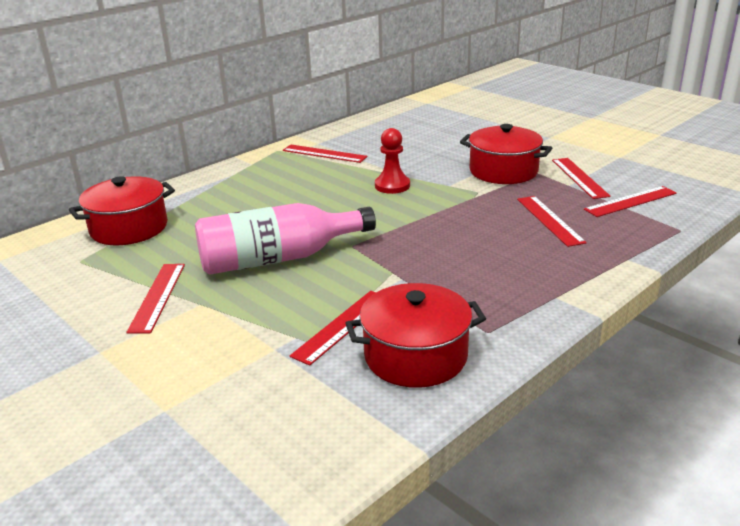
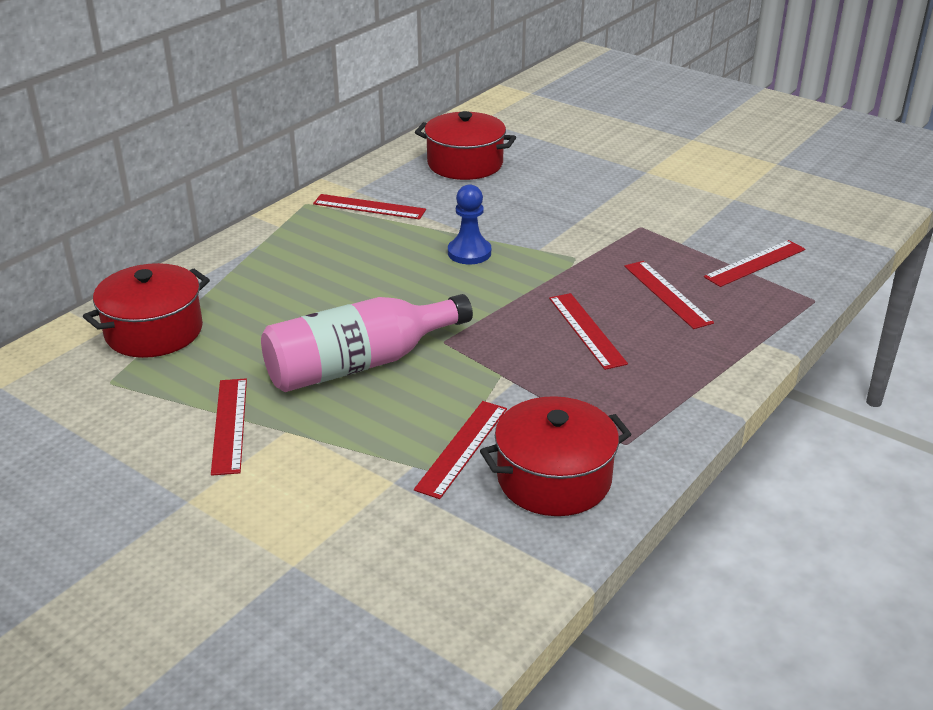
camera: 10 degrees left, 5 degrees up
red pawn [375,128,410,194] -> blue pawn [448,184,491,264]
red pot [460,124,552,184] -> red pot moved to [415,111,516,180]
red ruler [552,158,611,199] -> red ruler moved to [549,293,628,370]

